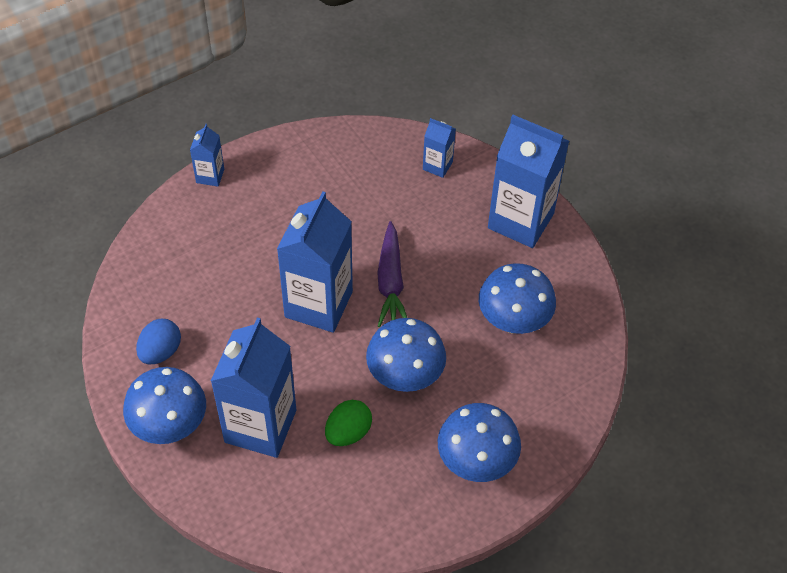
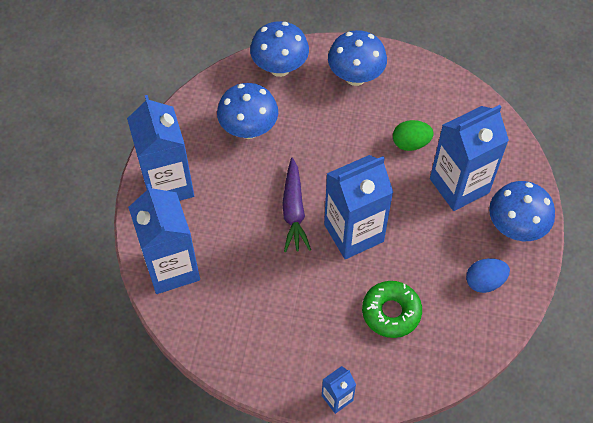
camera: 135 degrees left, 5 degrees up
blue mushroom [366,318,446,392] -> blue mushroom moved to [250,21,309,77]
purple carrot [377,221,407,327] -> purple carrot turned 135 degrees clockwise [282,158,311,252]
blue carton [423,118,456,178] -> blue carton [128,184,200,294], size x2.13
none -> green donut [362,281,422,338]

